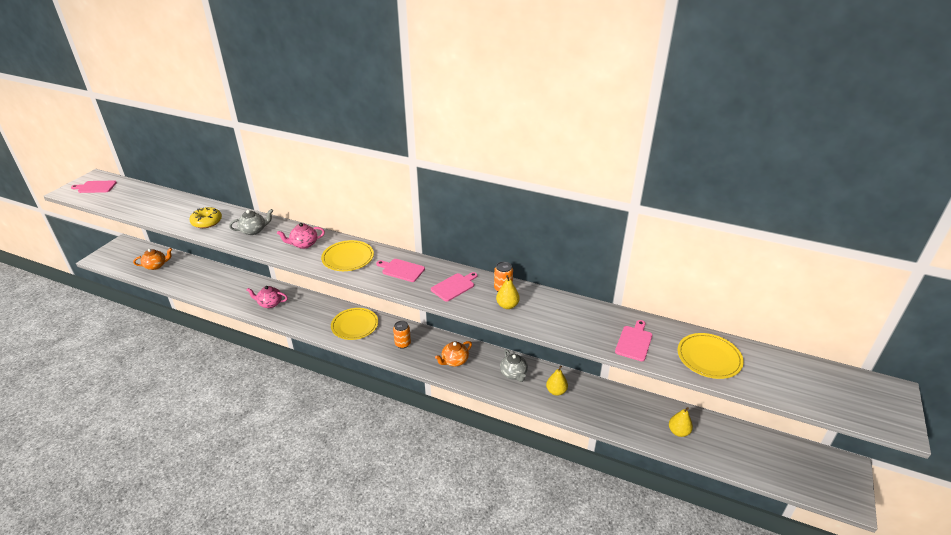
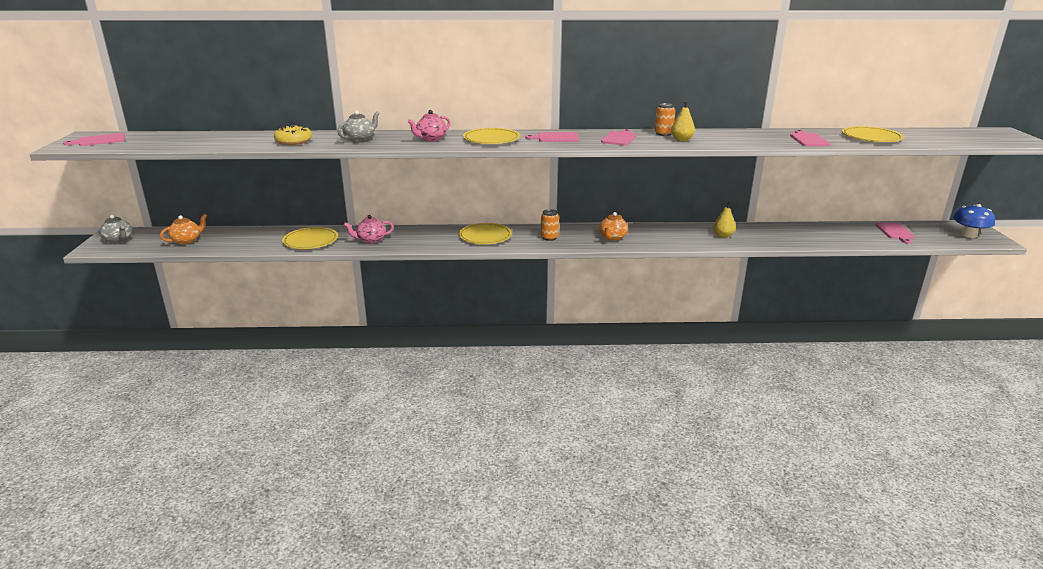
camera: 25 degrees left, 10 degrees down
grey teapot [500,350,528,382] -> grey teapot moved to [99,215,133,244]
yellow pear [669,407,693,437] -> none
none -> yellow plate [282,227,338,249]
none -> pink cutting board [876,223,915,244]
none -> blue mushroom [953,204,995,238]

